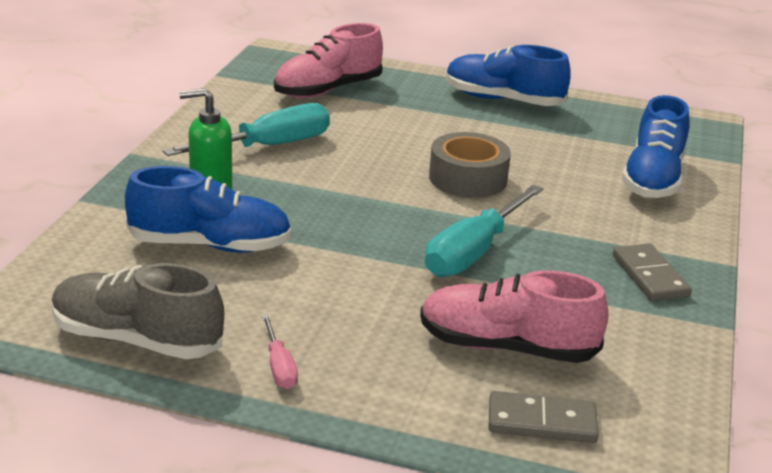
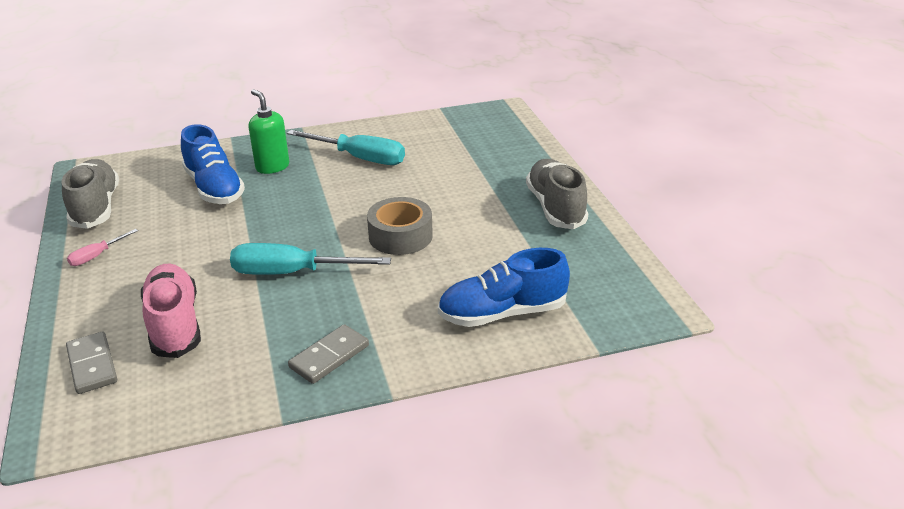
camera: 60 degrees right, 5 degrees up
pink shoe [274,23,383,98] -> none
blue shoe [446,45,571,106] -> grey shoe [526,159,588,229]

